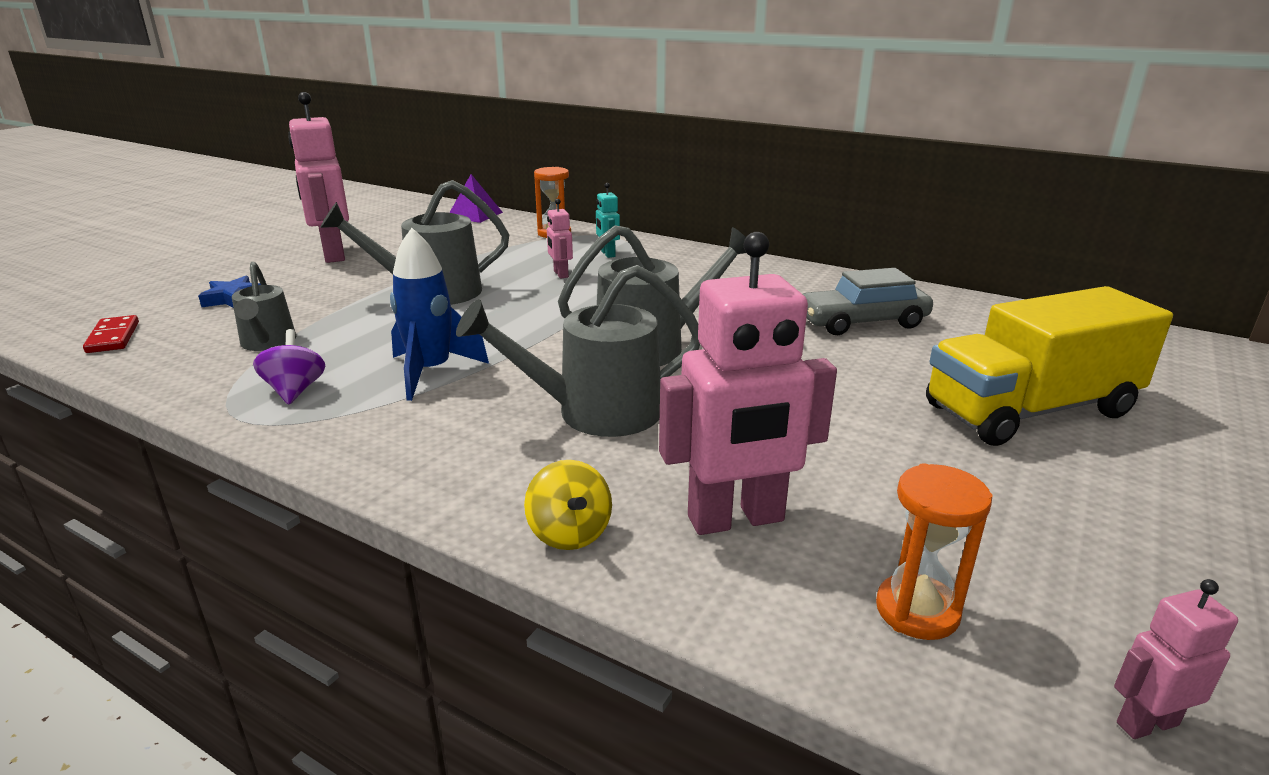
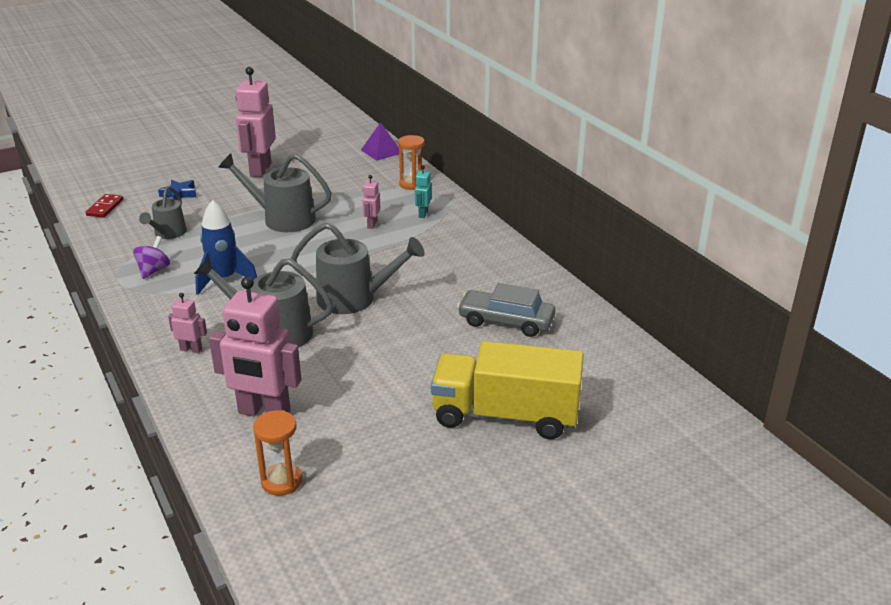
camera: 30 degrees right, 5 degrees up
yellow spinning top [524,460,612,550] -> none
pink robot [1114,579,1238,739] -> pink robot moved to [168,293,207,353]

